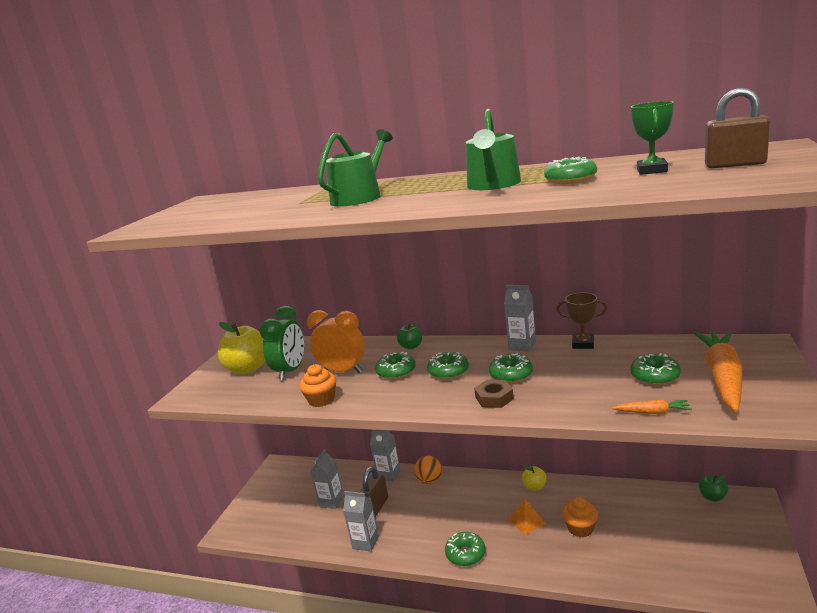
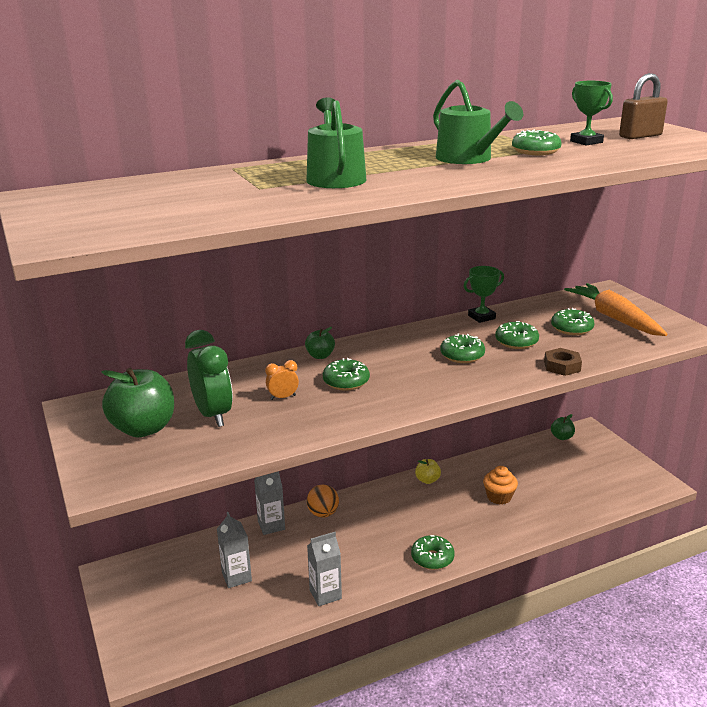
camera: 45 degrees left, 5 degrees up
yellow apple [218,322,265,374] -> green apple [101,368,174,437]
orange cupcake [299,364,336,407] -> none
orange clock [307,310,365,373] -> orange clock [265,360,299,400], size x0.48
brown padlock [360,466,388,517] -> none
green donut [427,352,469,380] -> green donut moved to [495,321,539,349]
brown nut [474,380,514,408] -> brown nut moved to [544,348,582,376]
grey carton [504,285,536,352] -> none
orange pyramid [509,499,546,535] -> none
brown trophy [556,292,607,349] -> green trophy [464,266,504,323]
orange carrot [612,400,692,414] -> none

